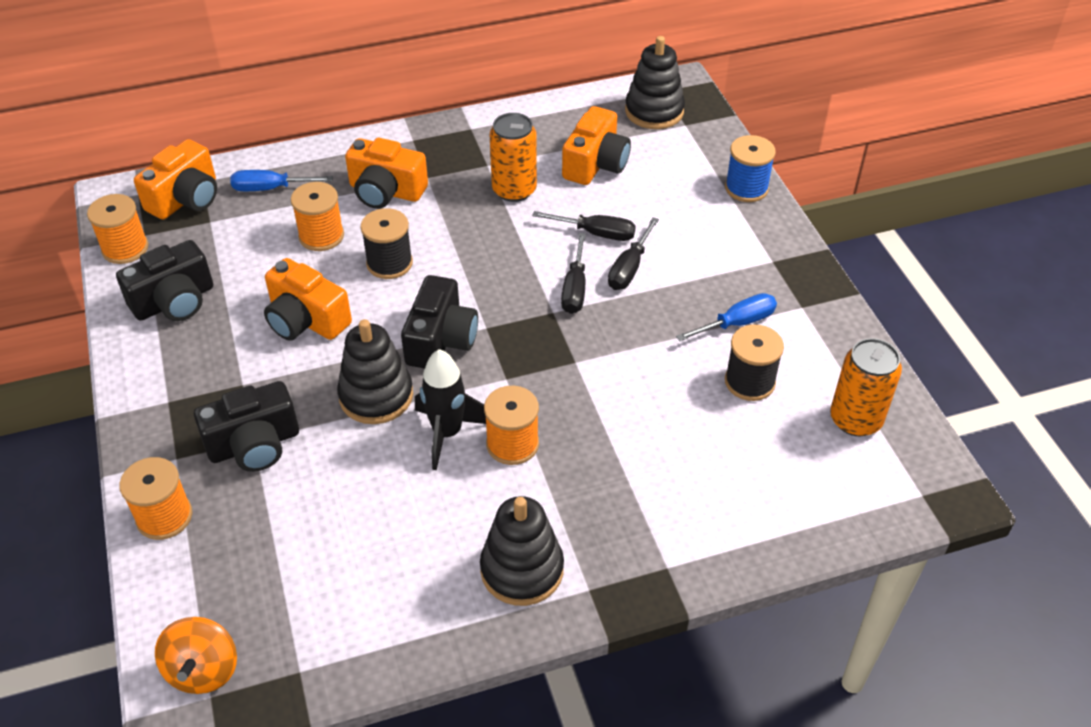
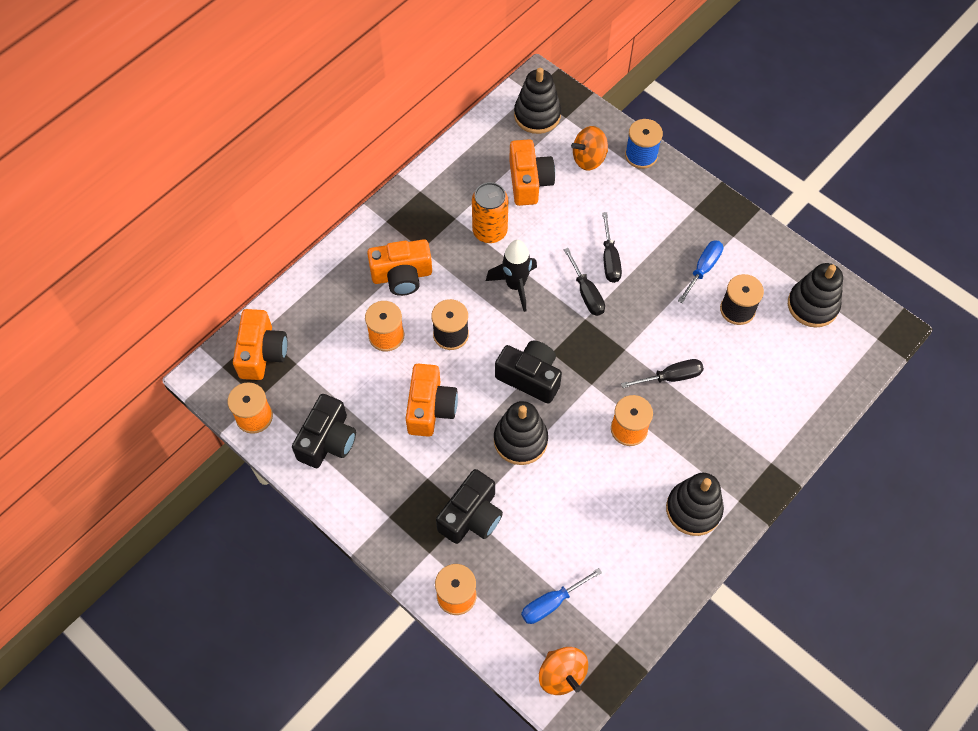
camera: 30 degrees left, 15 degrees up
blue screwdriver [230,170,333,191] -> blue screwdriver moved to [521,568,602,624]
orange camera [264,258,352,341] -> orange camera turned 90 degrees counterclockwise [405,364,458,437]
black camera [401,275,478,369] -> black camera turned 45 degrees counterclockwise [495,340,562,404]
black rocket [415,349,486,470] -> black rocket moved to [486,240,537,312]
black screwdriver [532,211,636,241] -> black screwdriver moved to [621,359,704,388]
orange can [830,338,902,436] -> black stacking toy [788,263,843,327]
none -> orange spinning top [571,126,608,171]

